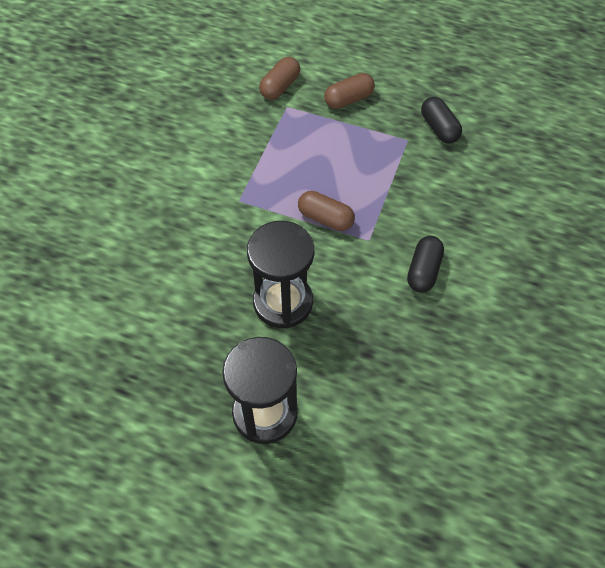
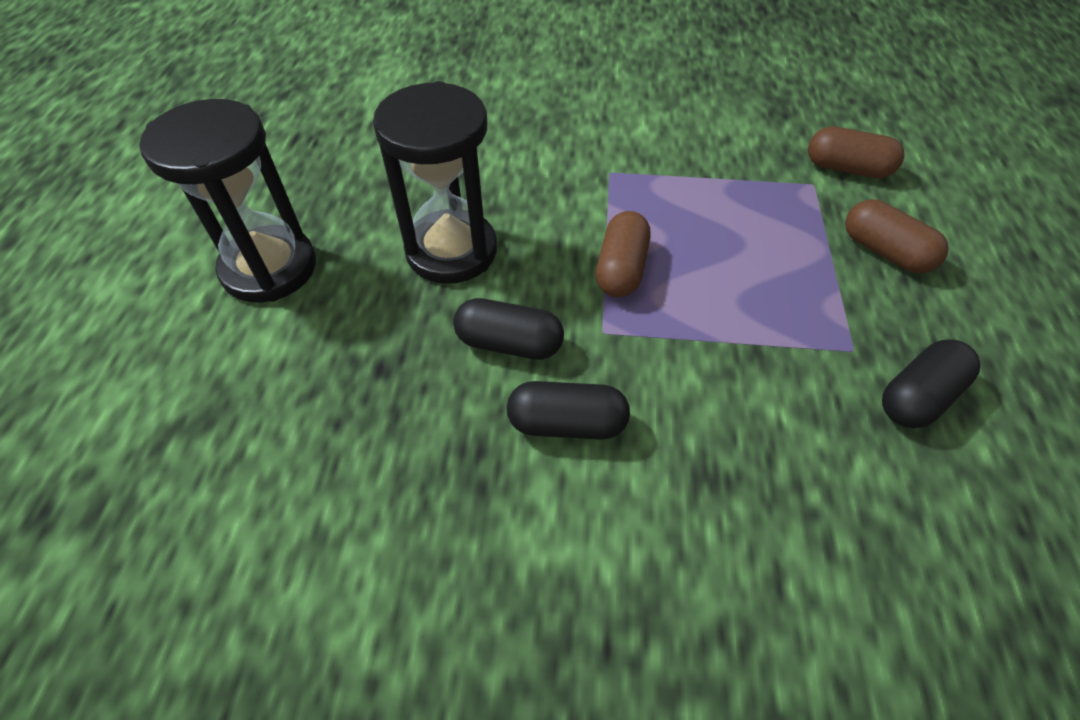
camera: 75 degrees right, 5 degrees down
none -> black capsule [453,298,564,360]

